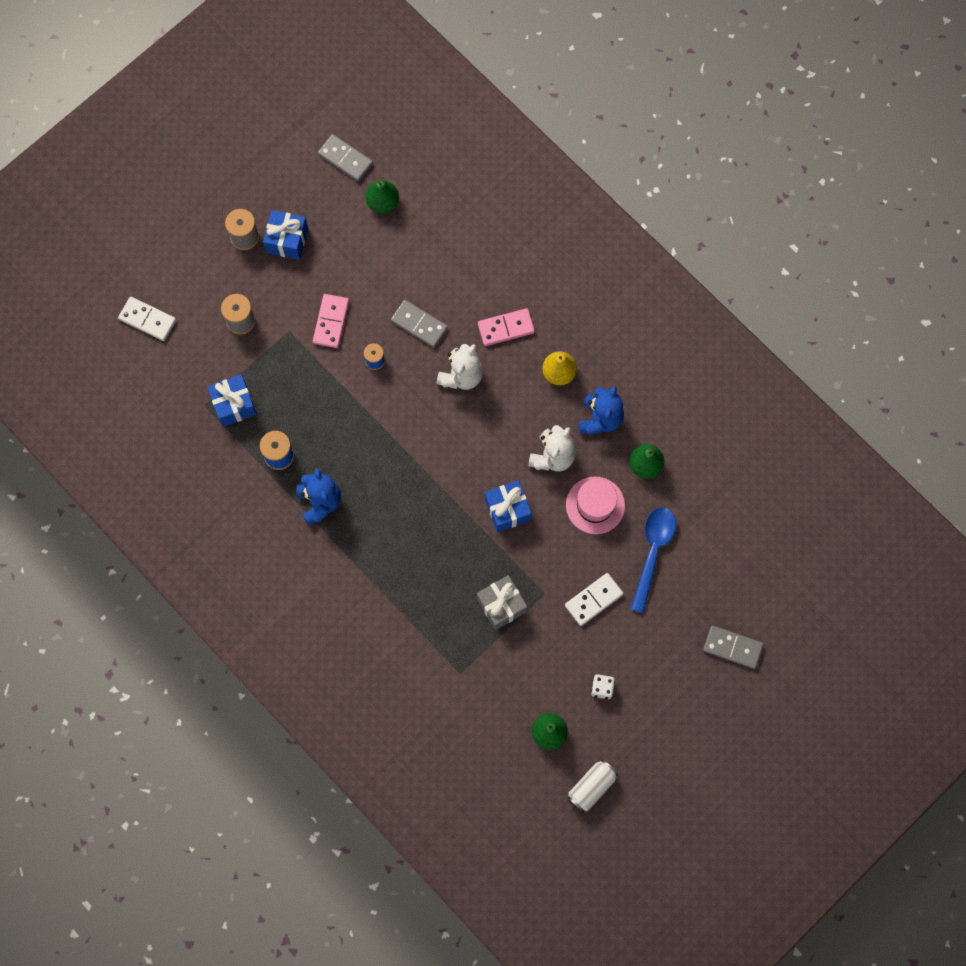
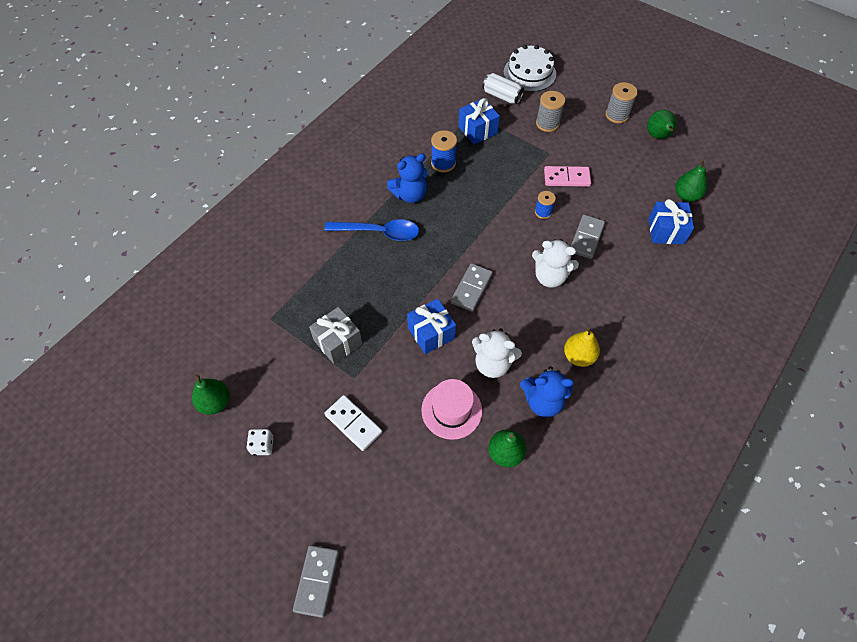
camera: 80 degrees right, 15 degrees down
white domino [118,297,176,341] -> white cake [504,45,556,92]
blue gift [263,210,308,260] -> blue gift moved to [648,199,694,244]
grey domino [318,134,373,181] -> grey domino moved to [451,263,493,312]
pink domino [478,308,535,346] -> none
white can [567,759,618,813] -> white can moved to [482,73,524,104]
blue spoon [631,507,676,613] -> blue spoon moved to [324,219,419,241]
none -> green pear [647,110,677,139]

